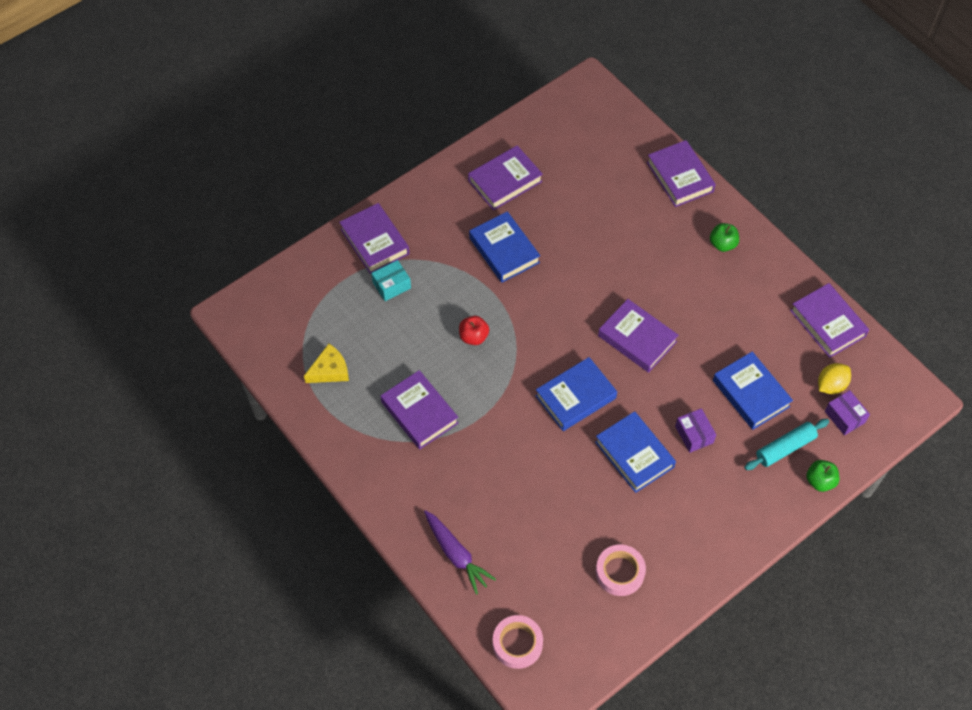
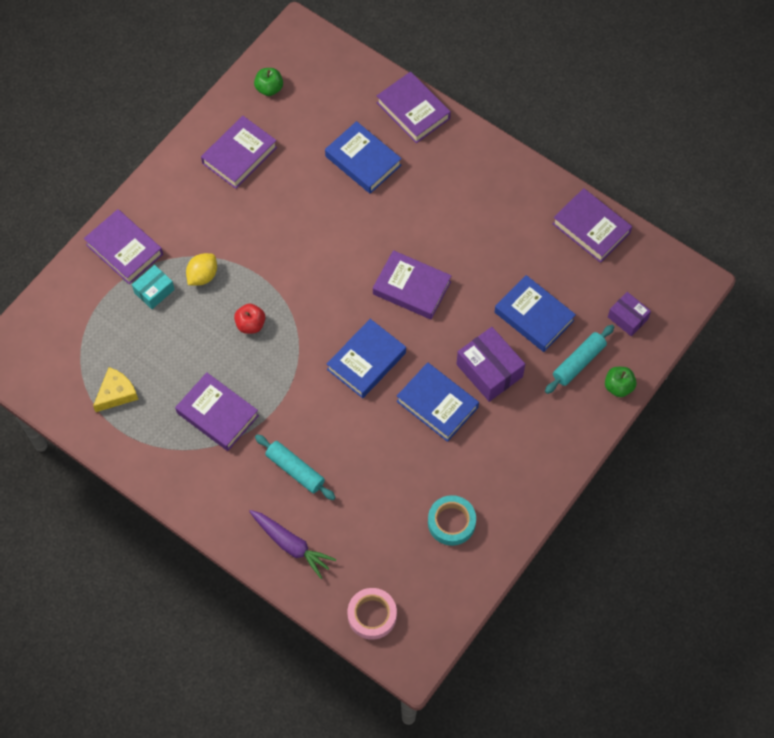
camera: 15 degrees left, 5 degrees up
blue book [469,211,540,283] -> blue book moved to [325,121,402,194]
pink tape [596,544,646,596] -> turquoise tape [428,495,476,546]
purple box [675,408,716,453] -> purple box [456,327,525,402], size x1.64
green apple [710,223,739,252] -> green apple moved to [254,68,283,96]
yellow lemon [818,363,851,394] -> yellow lemon moved to [186,253,217,285]
none -> turquoise rolling pin [255,434,336,500]

